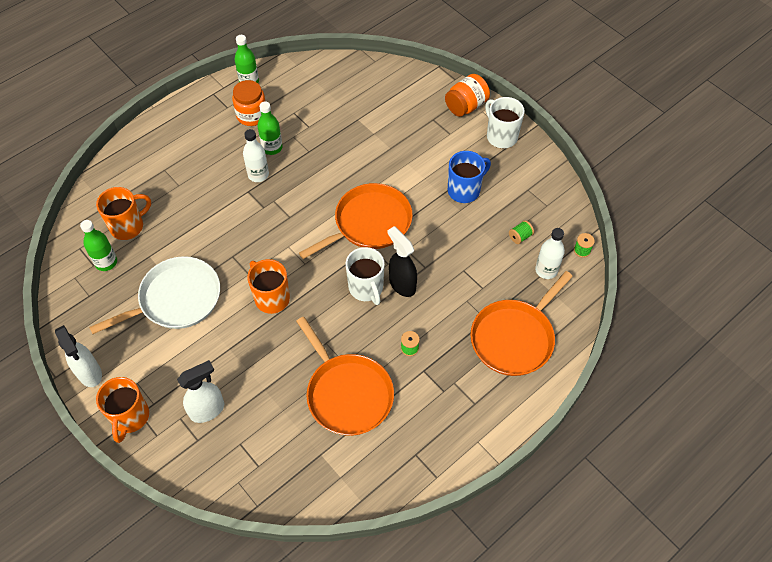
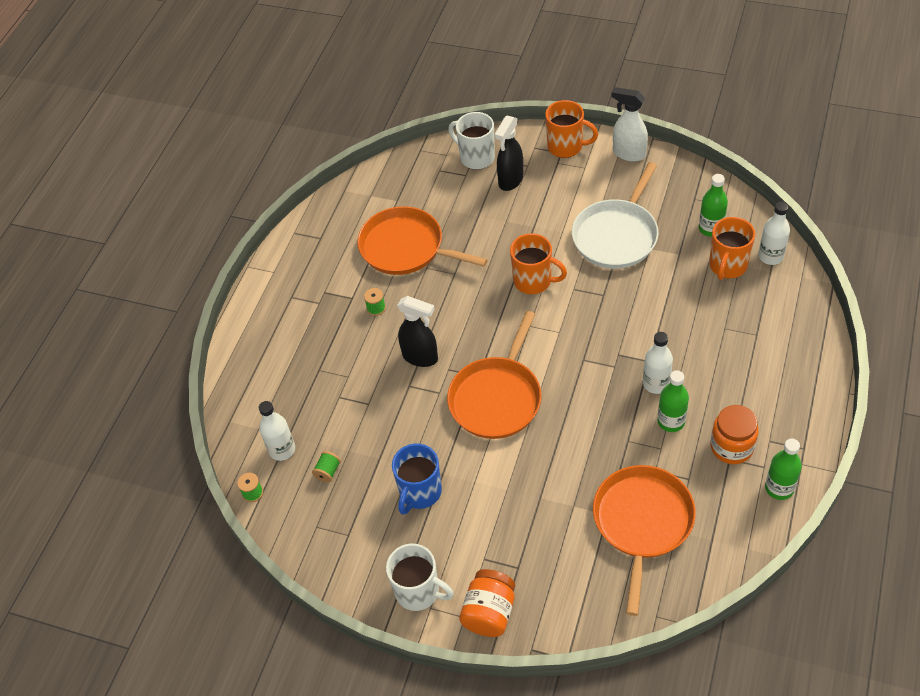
camera: 155 degrees right, 5 degrees down
orange mug [96,377,149,443] -> orange mug turned 135 degrees clockwise [545,100,598,158]
white spray bottle [177,360,224,423] -> black spray bottle [495,115,523,191]
white mug [346,247,385,305] -> white mug moved to [448,112,495,170]
orange pan [471,271,573,376] -> orange pan moved to [593,465,696,616]
none -> white bottle [758,202,790,265]

